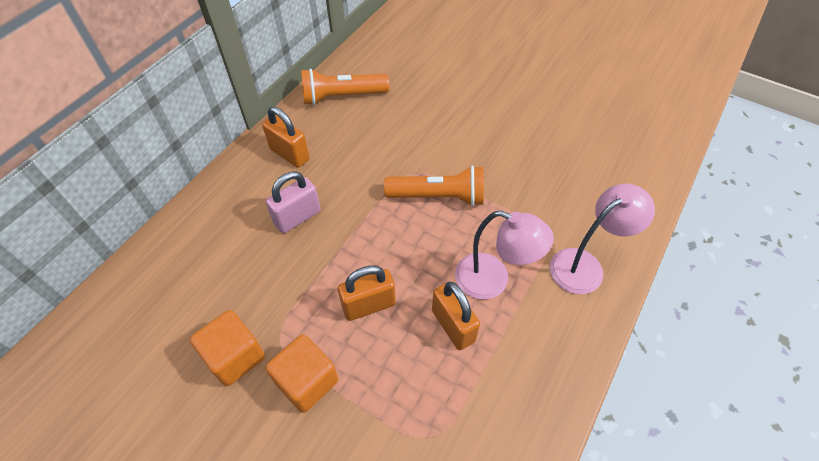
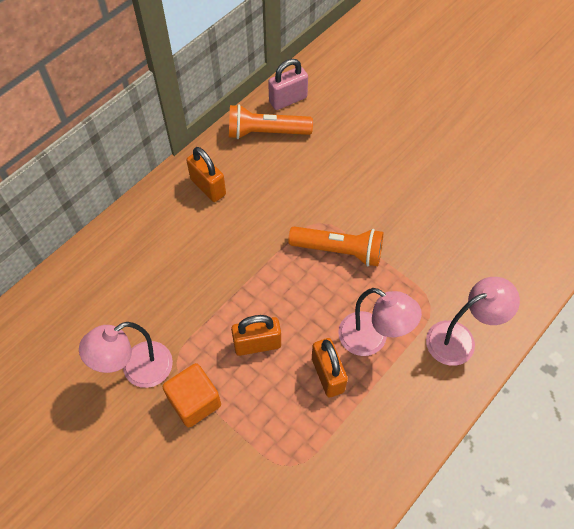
camera: 10 degrees right, 5 degrees up
orange cube [190,310,265,386] -> pink lamp [79,322,173,388]
pink padlock [266,171,321,233] -> pink padlock moved to [268,59,308,110]

